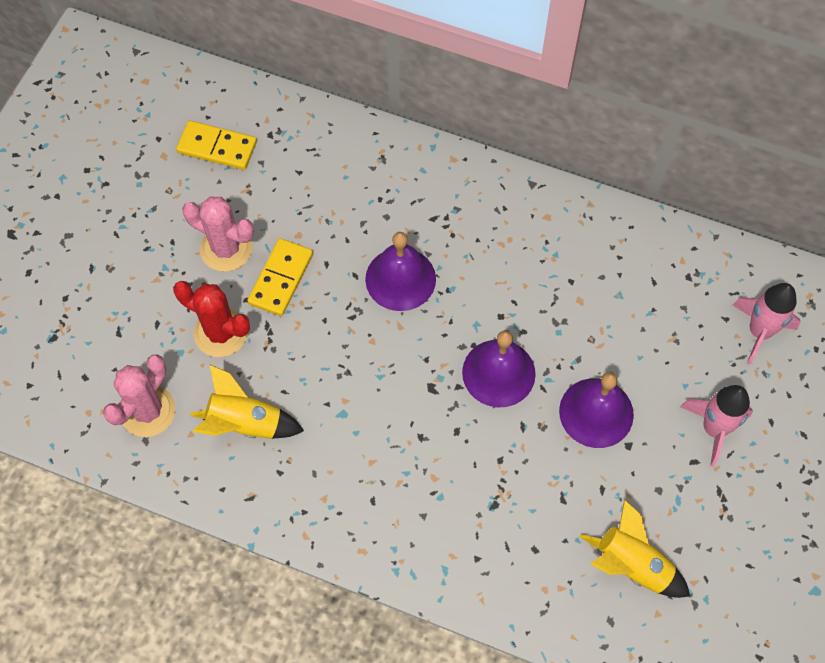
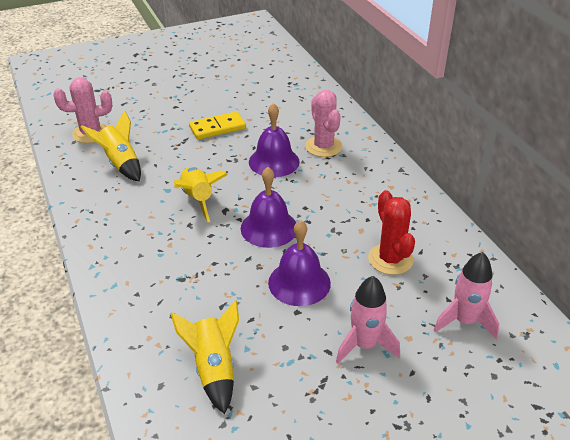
camera: 45 degrees right, 25 degrees down
red cactus [173,281,250,357] -> red cactus moved to [368,190,415,275]
yellow domino [176,121,257,170] -> none
pink cactus [182,196,254,272] -> pink cactus moved to [305,90,342,157]
none -> yellow rocket [174,167,228,222]

